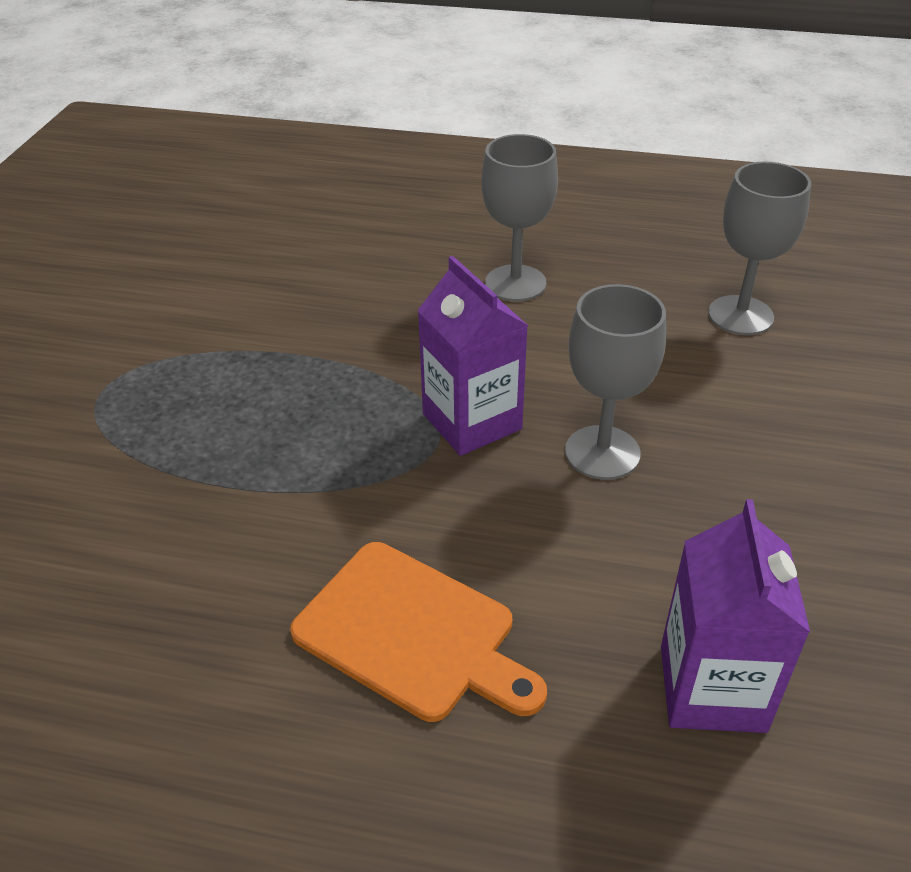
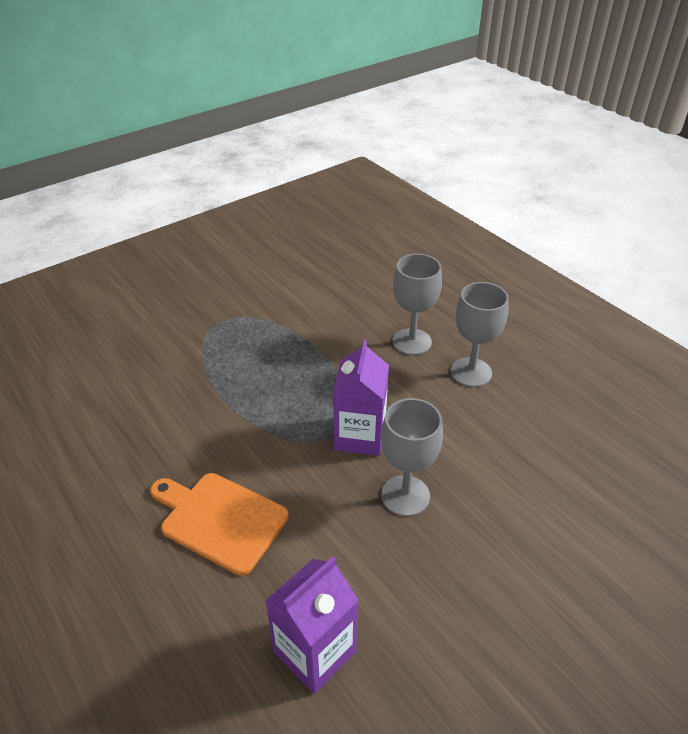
camera: 40 degrees right, 0 degrees up
orange cutting board [290,542,547,722] -> orange cutting board turned 135 degrees clockwise [150,473,289,575]
grey goblet [708,162,811,335] -> grey goblet moved to [393,254,442,355]

